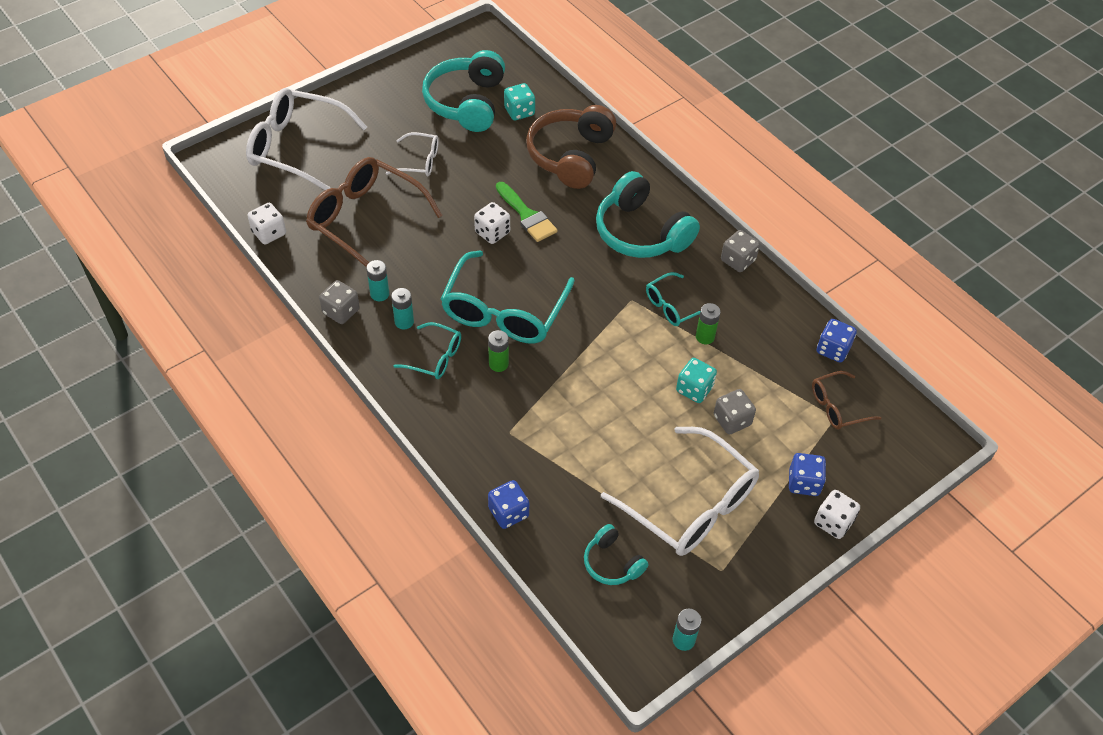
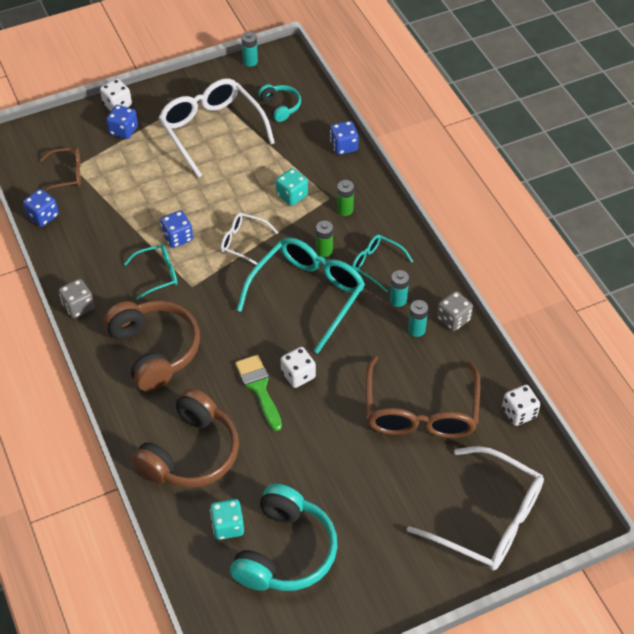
camera: 165 degrees left, 0 degrees up
brown glasses [306,157,443,267] -> brown glasses turned 45 degrees clockwise [366,356,480,438]
white glasses [386,132,439,176] -> white glasses moved to [221,213,278,265]
turquoise headphones [596,171,700,258] -> brown headphones [104,300,200,391]
turquoise dice [676,358,717,403] -> turquoise dice moved to [276,168,308,206]
green battery [696,303,721,344] -> green battery moved to [337,180,354,216]
grey dice [714,389,756,434] -> none
none -> blue dice [160,210,193,248]

